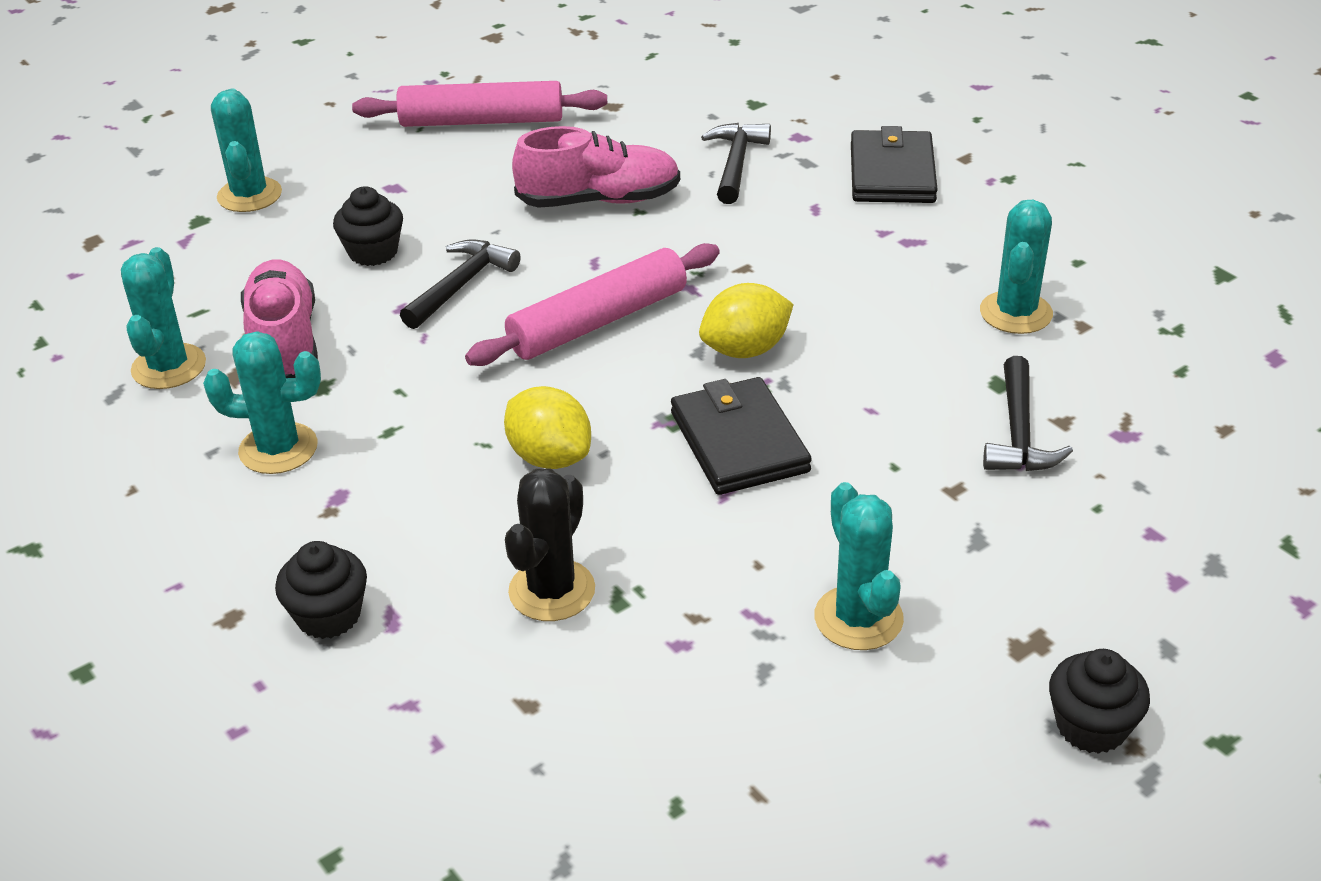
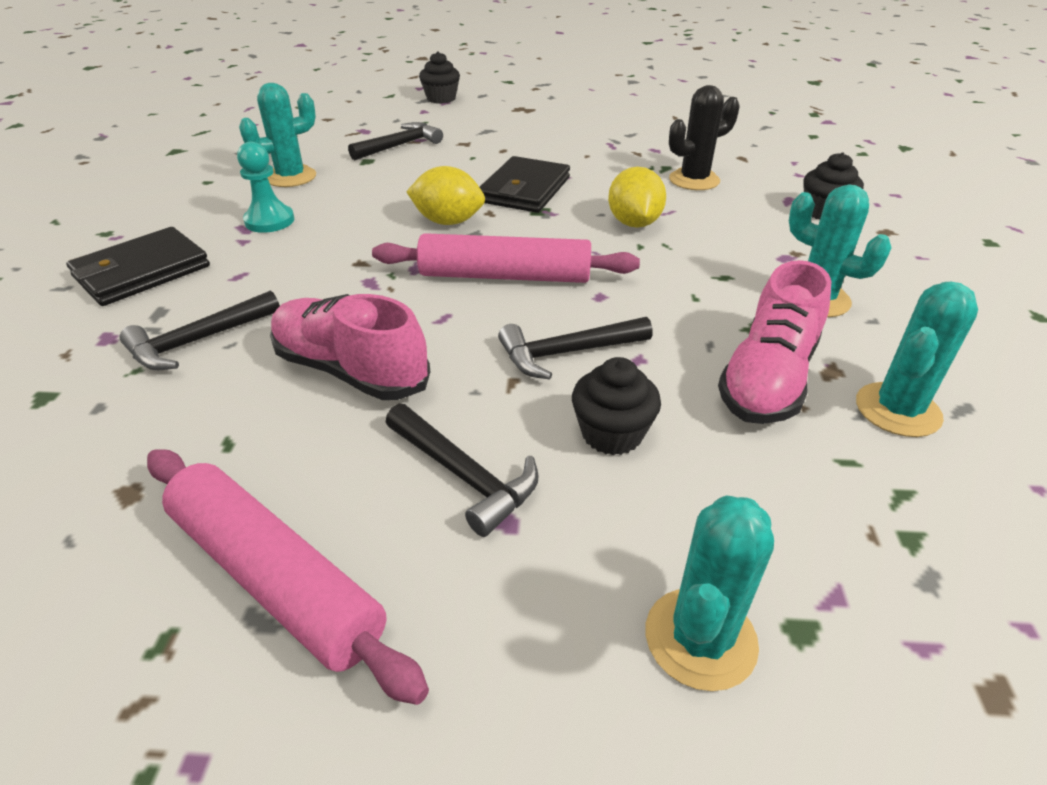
camera: 140 degrees left, 0 degrees up
turquoise cactus [814,482,904,650] -> none
black cupcake [1049,649,1150,754] -> black cupcake moved to [419,52,460,104]
none -> turquoise pawn [237,141,294,233]
none -> black hammer [385,404,539,537]

